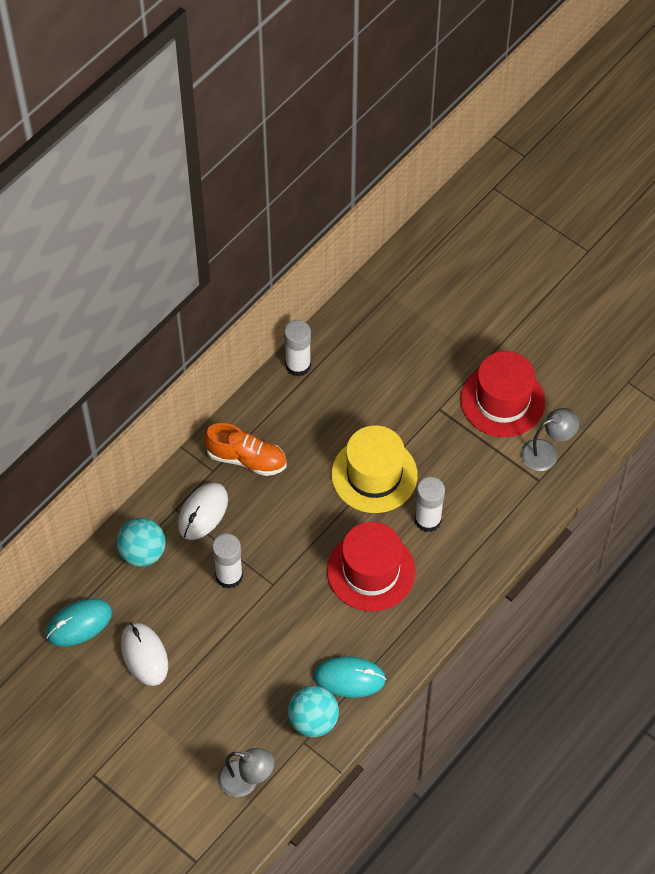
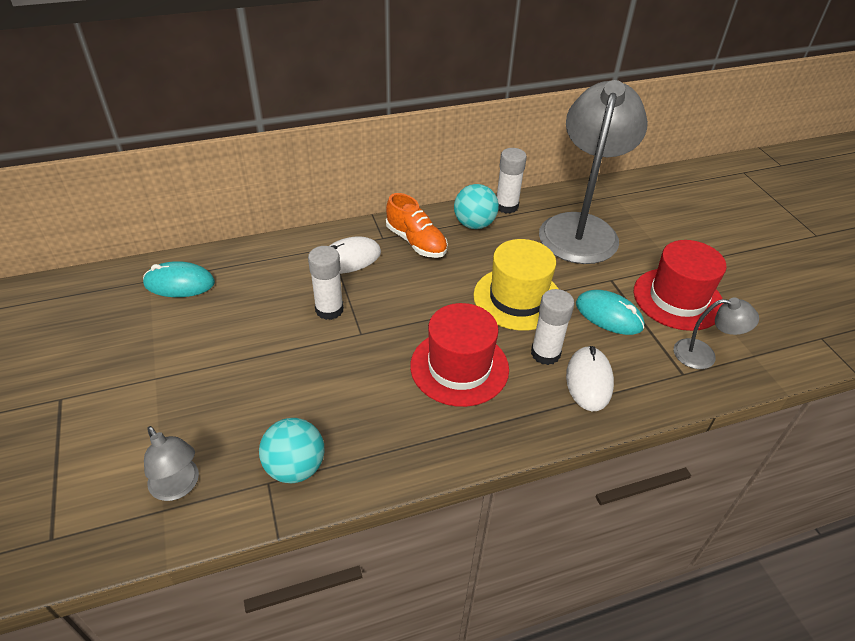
camera: 30 degrees right, 15 degrees down
turquoise ball [116,518,166,567] -> turquoise ball moved to [454,184,499,229]
white mouse [121,623,168,686] -> white mouse moved to [566,346,614,411]
turquoise mouse [314,656,386,698] -> turquoise mouse moved to [576,290,644,335]
none -> grey lamp [539,80,648,264]

